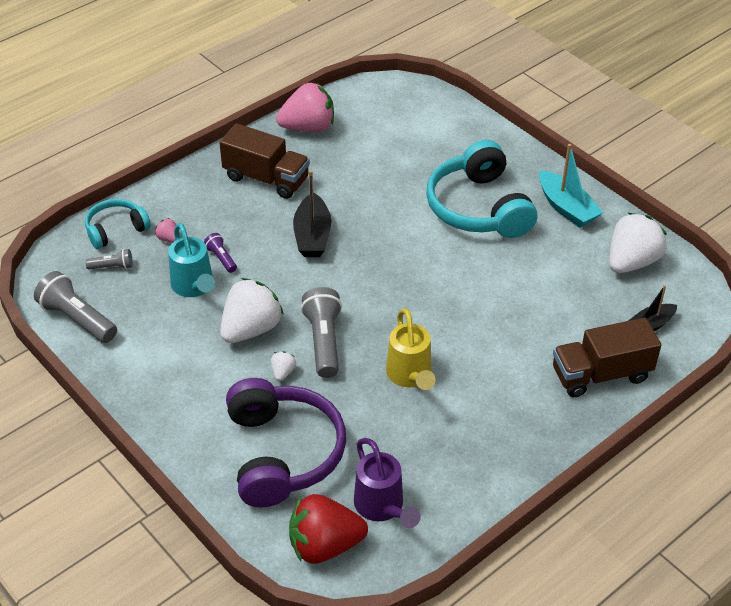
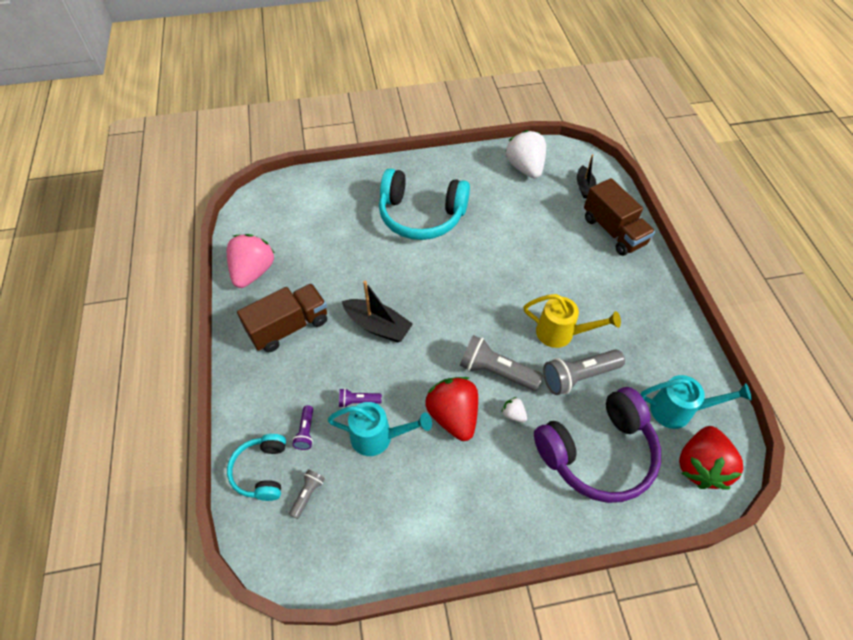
camera: 60 degrees left, 10 degrees up
grey flashlight [34,271,117,343] -> grey flashlight moved to [543,349,625,395]
pink strawberry [155,218,176,243] -> purple flashlight [292,405,313,450]
white strawberry [220,278,284,343] -> red strawberry [425,377,478,441]
purple headphones [226,378,346,507] -> purple headphones turned 135 degrees clockwise [534,387,661,503]
purple watering can [354,438,421,528] -> turquoise watering can [641,375,752,429]
turquoise boat [539,144,603,228] -> none
brown truck [553,318,661,397] -> brown truck turned 45 degrees counterclockwise [584,178,655,256]

